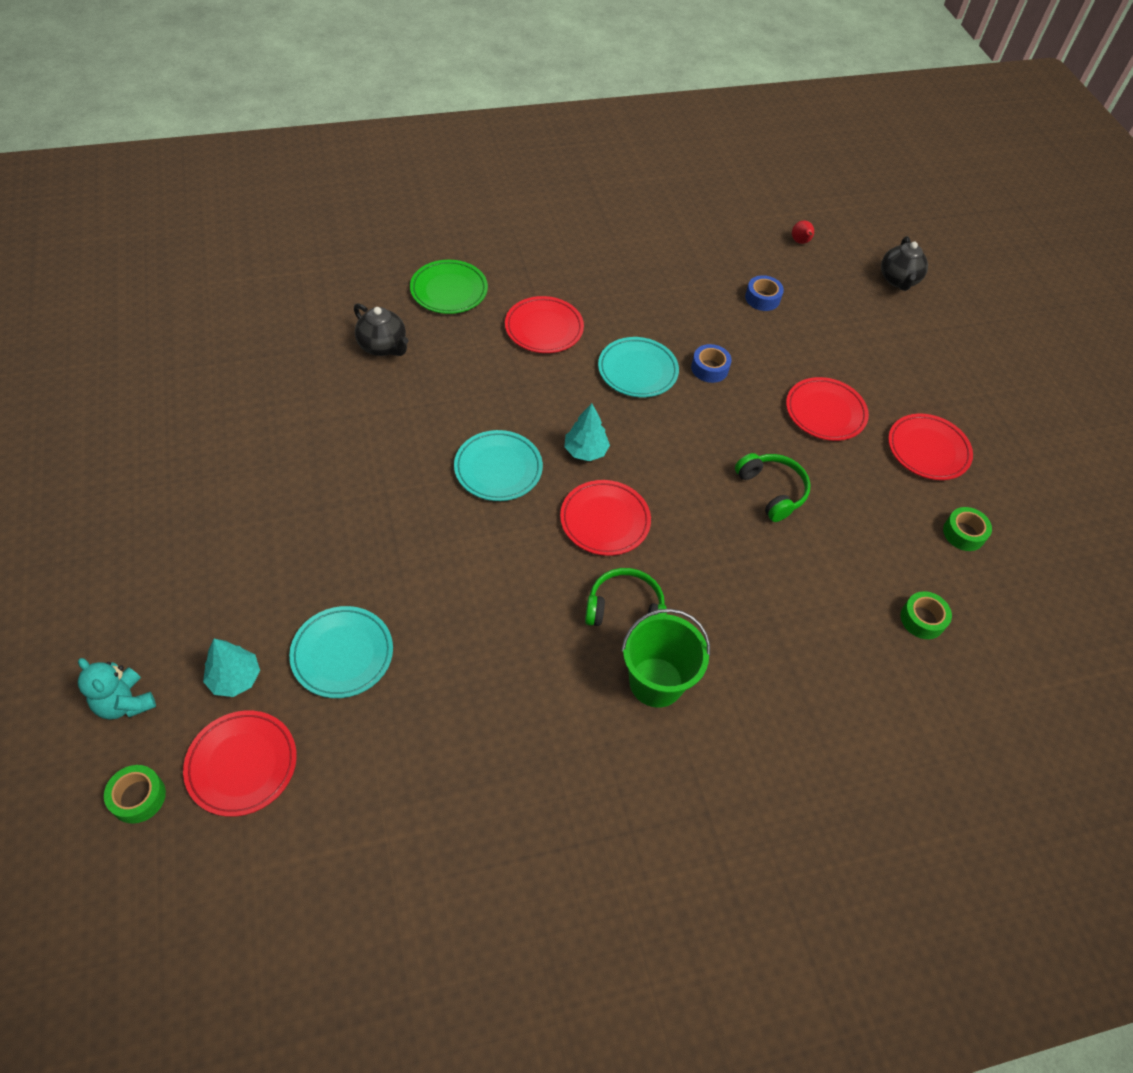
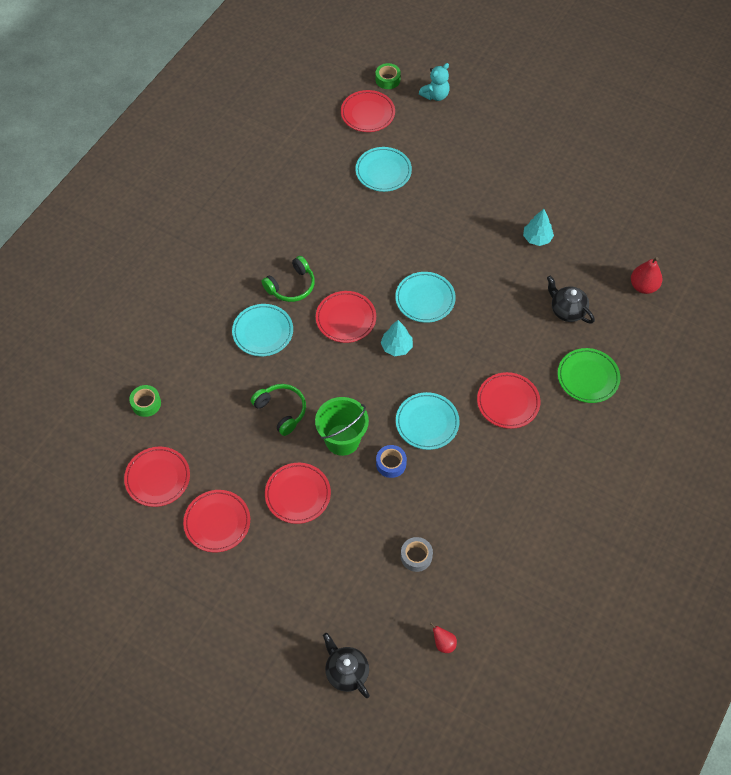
camera: 140 degrees right, 5 degrees up
turquoise teddy bear [78,658,156,719] -> turquoise teddy bear turned 135 degrees clockwise [419,63,450,101]
turquoise tree [203,639,260,697] -> turquoise tree moved to [523,209,554,246]
black teapot [354,303,409,356] -> black teapot turned 45 degrees clockwise [547,275,595,324]
green bucket [621,609,710,708] -> green bucket moved to [315,397,369,456]
green headphones [735,453,810,522] -> green headphones turned 150 degrees counterclockwise [251,384,306,436]
blue tape [745,275,784,311] -> grey tape [401,537,433,572]
green tape [943,507,992,551] -> red plate [124,447,190,507]
none -> turquoise plate [232,304,293,356]
none -> red pear [631,257,662,294]

